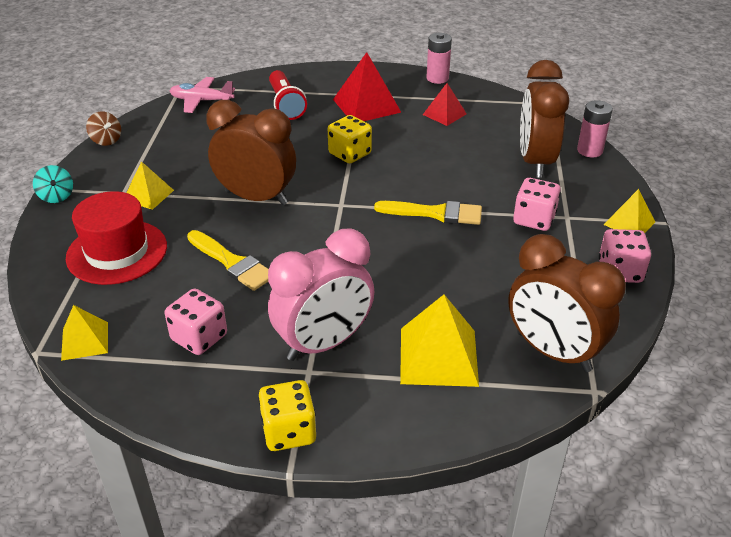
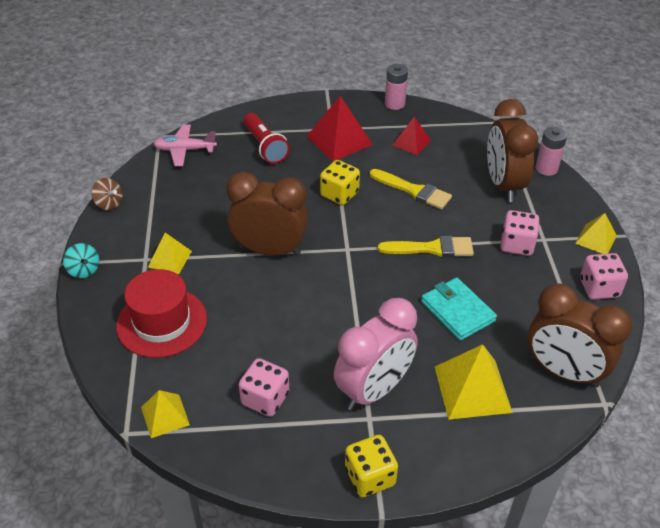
camera: 10 degrees left, 5 degrees up
yellow brush [187,230,269,291] -> yellow brush moved to [370,169,452,209]
none -> turquoise wallet [421,278,497,341]

